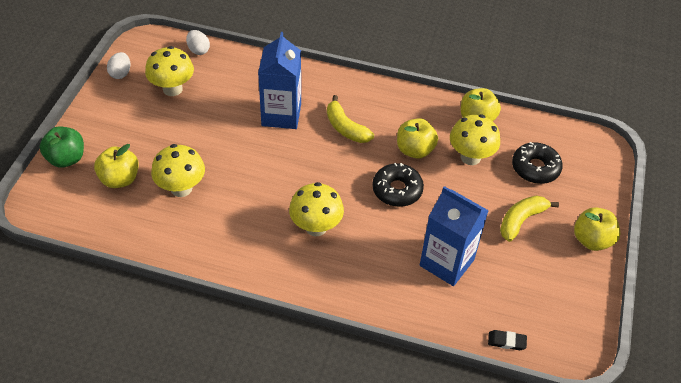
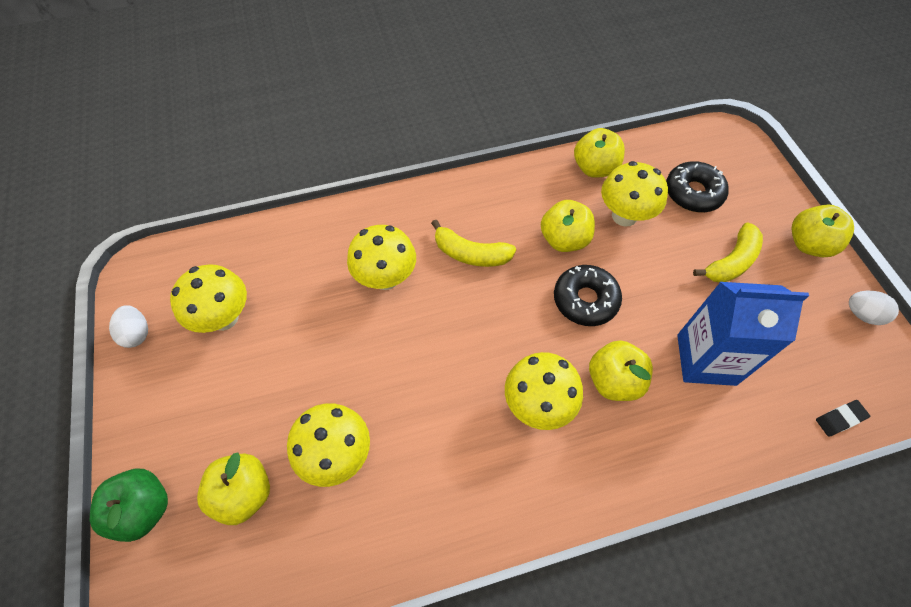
camera: 30 degrees left, 10 degrees up
white egg [186,30,210,55] -> white egg moved to [849,291,899,325]
blue carton [258,32,301,129] -> yellow mushroom [347,225,416,290]
yellow banana [500,195,559,242] -> yellow banana turned 150 degrees counterclockwise [693,222,763,282]
none -> yellow apple [589,340,653,401]

